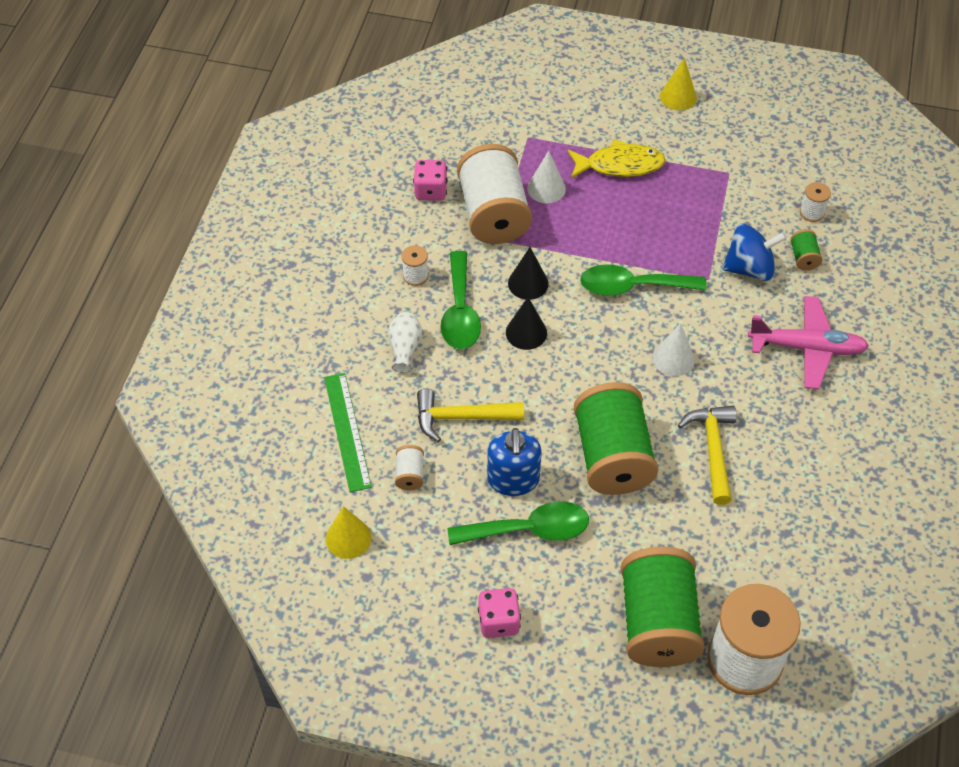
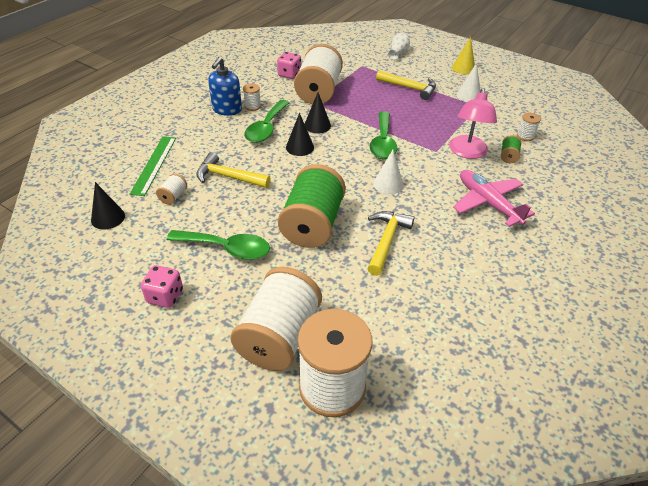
camera: 20 degrees right, 10 degrees down
yellow cone [326,506,371,559] -> black cone [91,182,125,230]
white vase [388,312,422,373] -> white vase moved to [388,33,410,60]
blue soap dispenser [487,428,542,496] -> blue soap dispenser moved to [208,57,242,116]
white cone [527,151,566,203] -> white cone moved to [456,63,481,102]
yellow fish [568,139,666,179] -> yellow hammer [376,70,436,100]
green spoon [580,264,707,296] -> green spoon turned 105 degrees counterclockwise [370,111,397,159]
green spool [621,547,705,667] -> white spool [230,267,322,371]
blue spinning top [722,224,787,281] -> pink lamp [449,88,497,159]
pink plane [748,296,869,389] -> pink plane turned 150 degrees counterclockwise [453,170,535,227]

